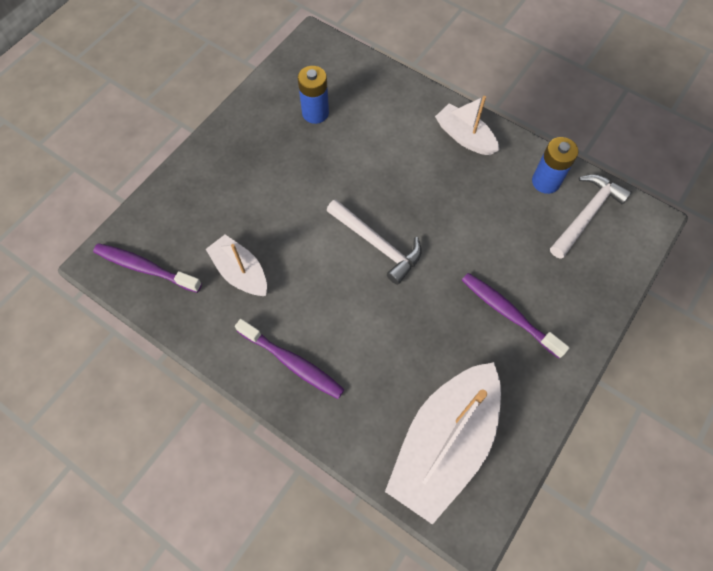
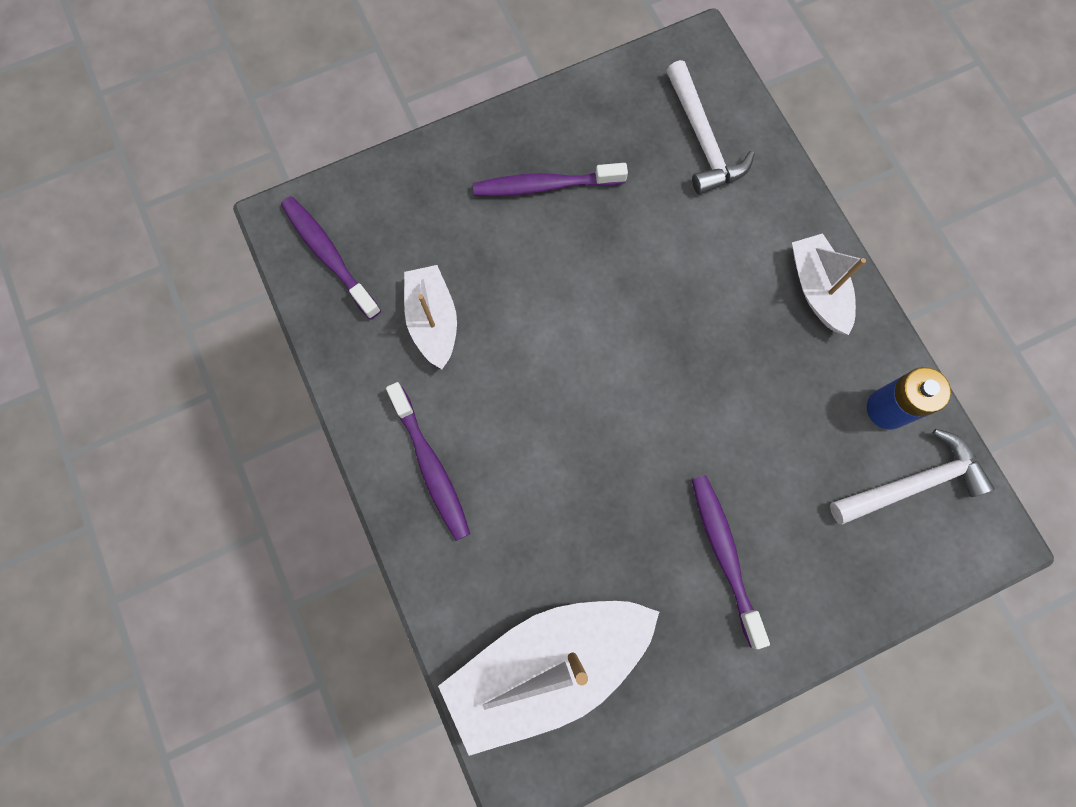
camera: 30 degrees right, 10 degrees up
blue battery [298,66,329,124] -> none
white hammer [326,199,422,285] -> white hammer moved to [667,60,755,194]
none -> purple toothbrush [473,163,628,196]

